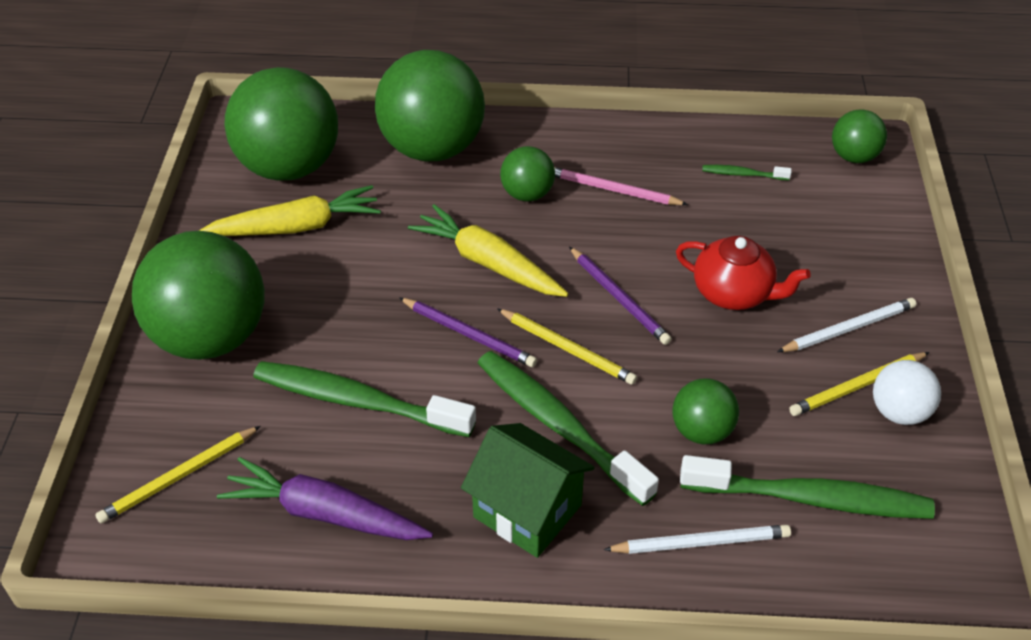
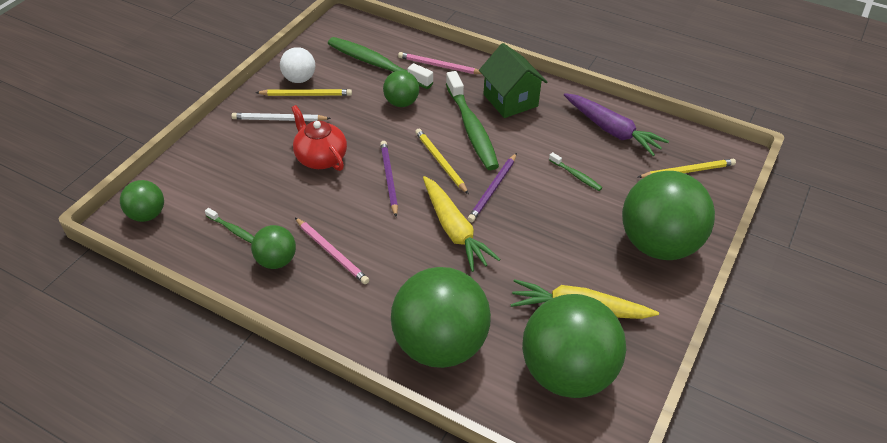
camera: 155 degrees left, 0 degrees up
green toothbrush [253,361,476,437] -> green toothbrush [549,152,602,191], size x0.45
purple pencil [399,298,537,367] -> purple pencil turned 120 degrees counterclockwise [468,153,517,222]
green ball [500,146,555,201] -> green ball moved to [251,225,296,269]
white pencil [604,525,791,554] -> pink pencil [398,52,481,74]

